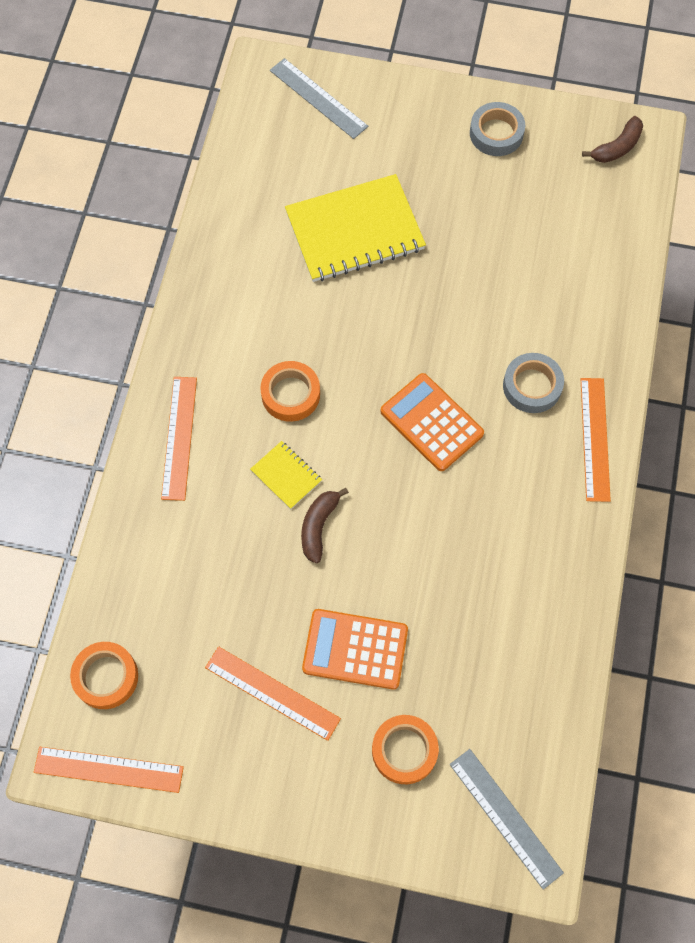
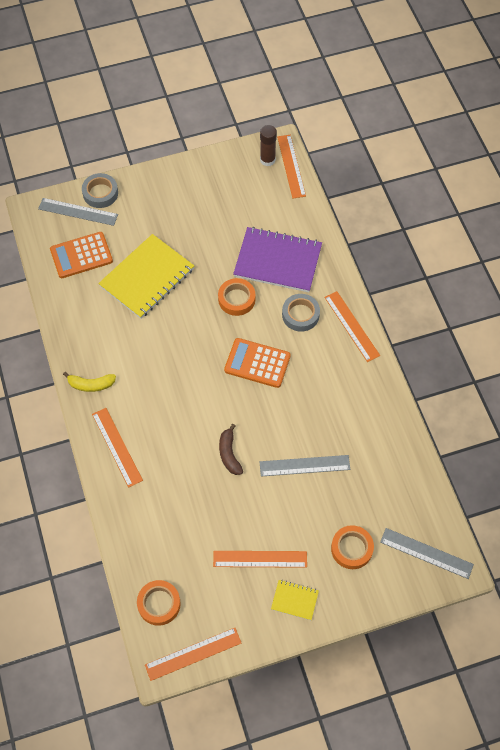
camera: 30 degrees left, 5 degrees down
yellow notebook [250,441,322,509] -> yellow notebook moved to [271,580,319,620]
orange tape [260,361,320,422] -> orange tape moved to [218,278,255,316]
orange calculator [302,609,408,690] -> orange calculator moved to [50,232,113,278]
grey tape [470,102,525,156] -> grey tape moved to [82,173,118,208]
brown banana [582,116,643,163] -> brown glue stick [260,125,277,166]
none -> yellow banana [63,372,116,392]
none -> purple notebook [233,227,322,292]
none -> grey ruler [260,455,350,476]
none -> orange ruler [277,135,306,198]

